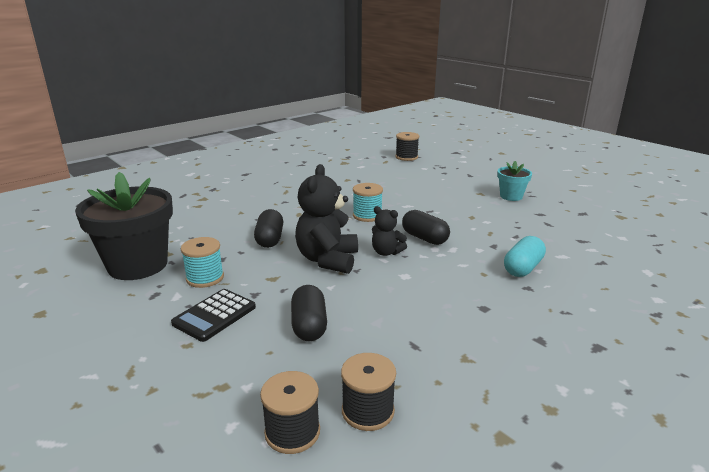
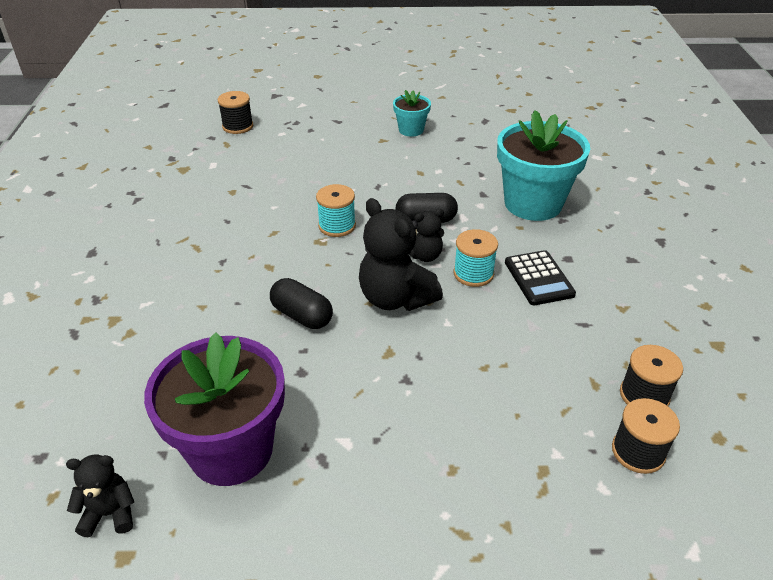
camera: 50 degrees left, 15 degrees up
black flower pot [75,172,173,280] -> purple flower pot [144,332,285,486]
black calculator [171,289,256,342] -> black calculator moved to [505,250,576,305]
turquoise spool [181,237,224,288] -> turquoise spool moved to [454,229,498,287]
black capsule [291,285,327,341] -> none
turquoise capsule [504,236,546,277] -> turquoise flower pot [497,110,590,221]
none -> black teddy bear [66,454,134,537]

